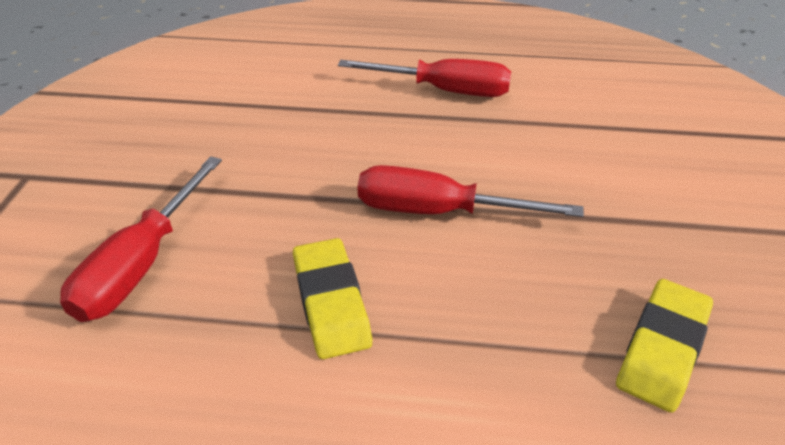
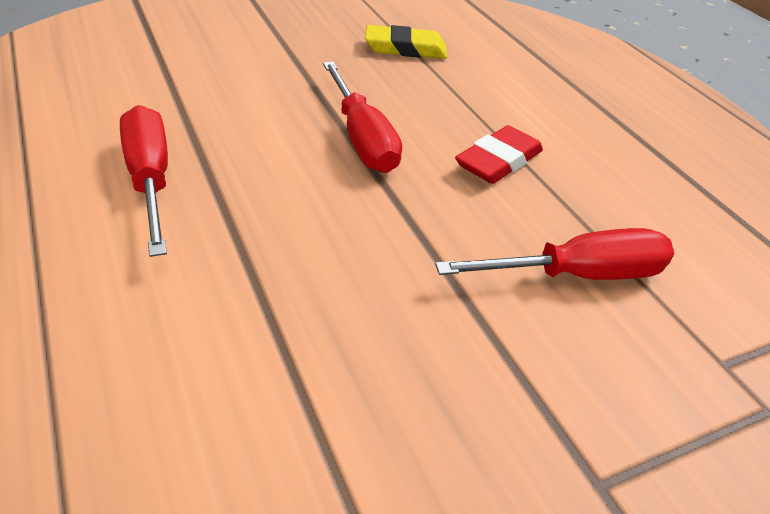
camera: 125 degrees left, 0 degrees up
yellow eraser [293,238,372,359] -> red eraser [455,125,543,184]

